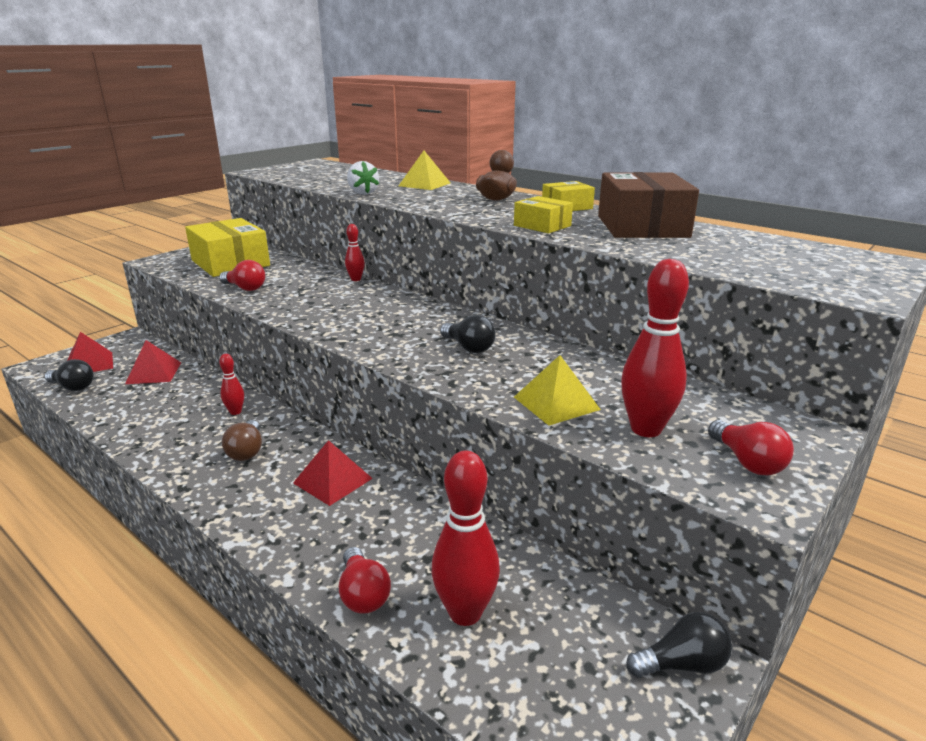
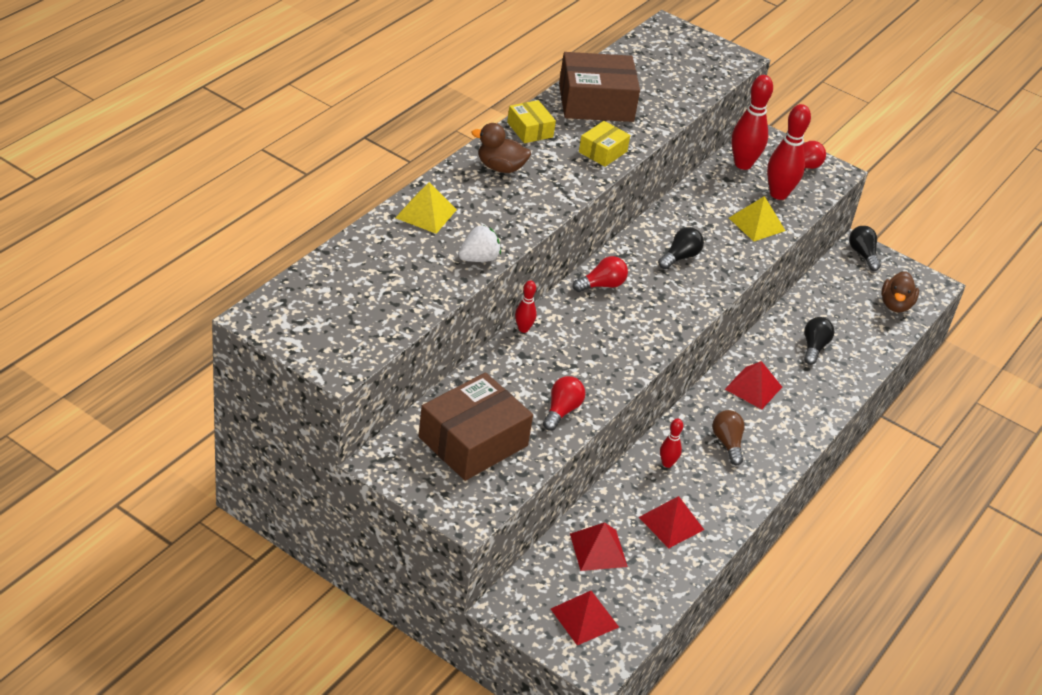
camera: 100 degrees left, 15 degrees up
black light bulb [45,359,94,391] -> black light bulb moved to [804,317,834,365]
yellow box [185,218,270,277] -> brown box [419,372,533,481]
brown light bulb [222,420,262,461] -> brown light bulb turned 90 degrees counterclockwise [712,410,745,465]
red light bulb [339,547,391,614] -> red light bulb moved to [573,256,628,292]
red bowling pin [432,451,500,626] -> red bowling pin moved to [732,75,773,170]
none -> red pyramid [639,496,704,548]
none -> brown duck [881,271,919,313]

